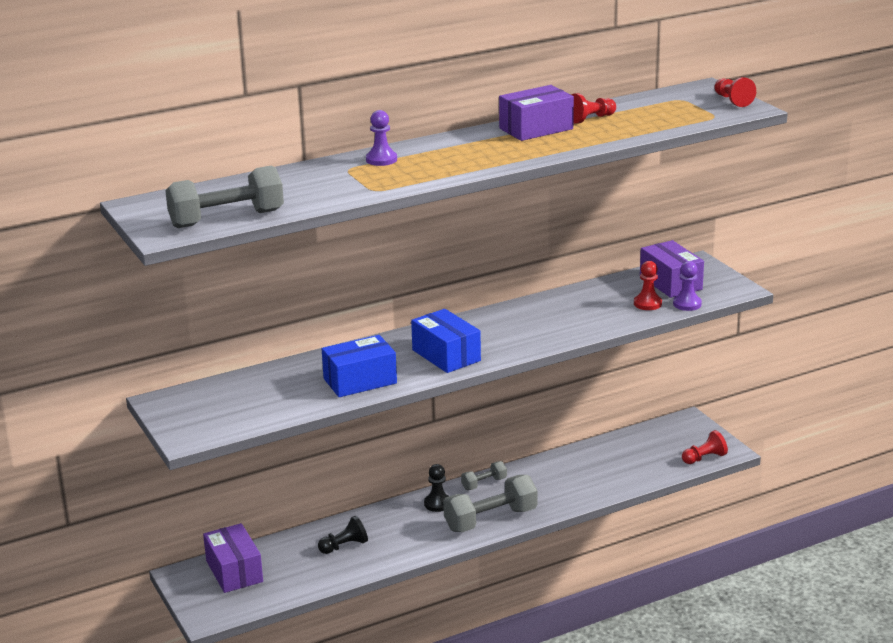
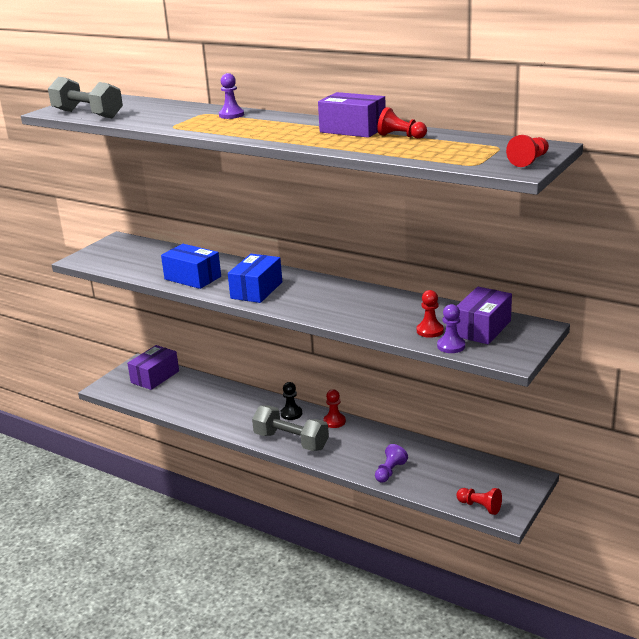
camera: 60 degrees right, 0 degrees up
black pawn [318,516,368,554] -> none
grey dumbbell [461,461,507,490] -> red pawn [323,389,346,428]
none -> purple pawn [375,444,408,483]

